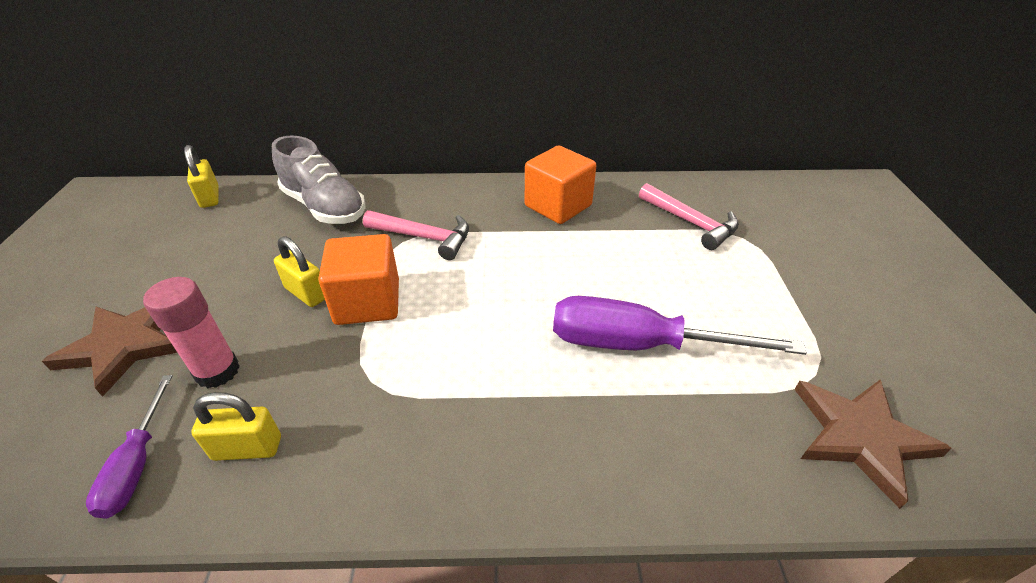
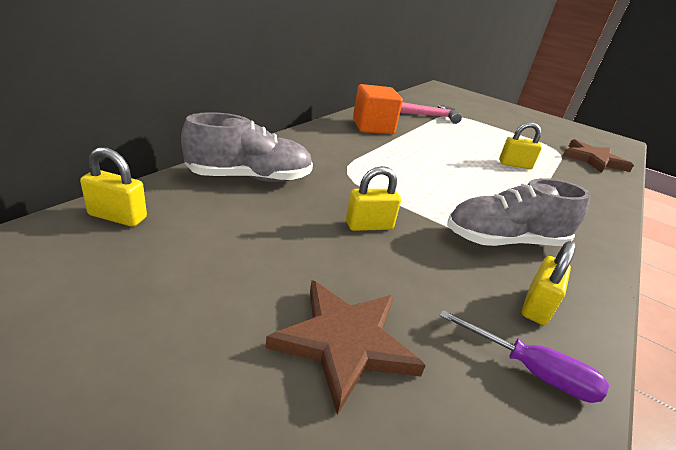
camera: 60 degrees left, 10 degrees down
pink glue stick [143,277,240,388] -> none
orange cube [318,234,399,325] -> none
pink hammer [363,210,469,260] -> none
purple screwdriver [553,296,807,355] -> yellow padlock [499,122,542,169]
none -> grey shoe [447,178,591,246]

